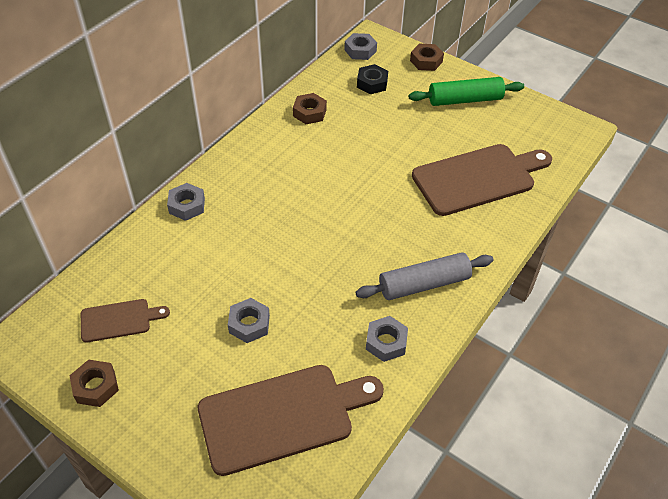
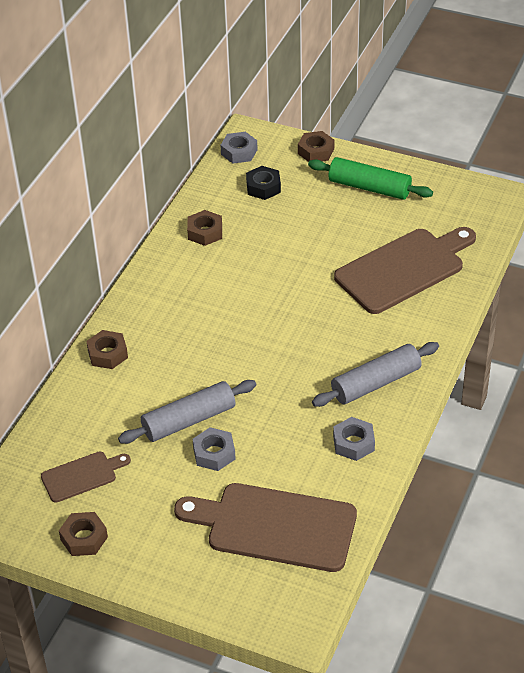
camera: 10 degrees left, 5 degrees down
grey nut [167,183,205,221] -> brown nut [86,330,128,369]
brown cutting board [198,365,384,476] -> brown cutting board turned 135 degrees counterclockwise [174,483,357,572]
green rolling pin [409,77,524,106] -> green rolling pin turned 45 degrees clockwise [308,157,433,200]
none -> grey rolling pin [118,380,256,444]

